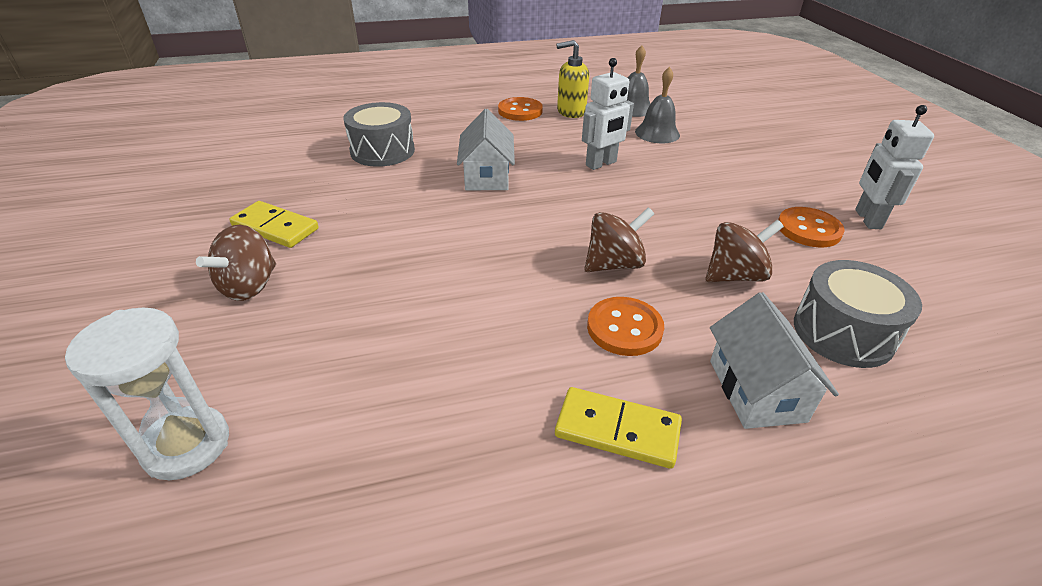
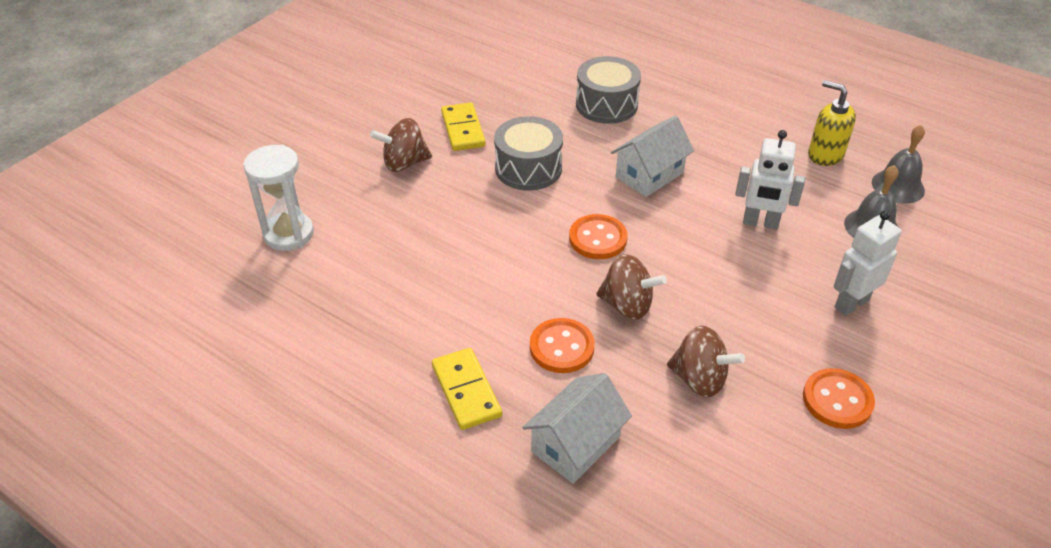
camera: 50 degrees right, 5 degrees up
orange button [498,97,543,121] -> orange button moved to [569,214,628,259]
grey drum [794,260,922,368] -> grey drum moved to [494,116,563,191]
white robot [855,105,934,229] -> white robot moved to [833,210,902,316]

